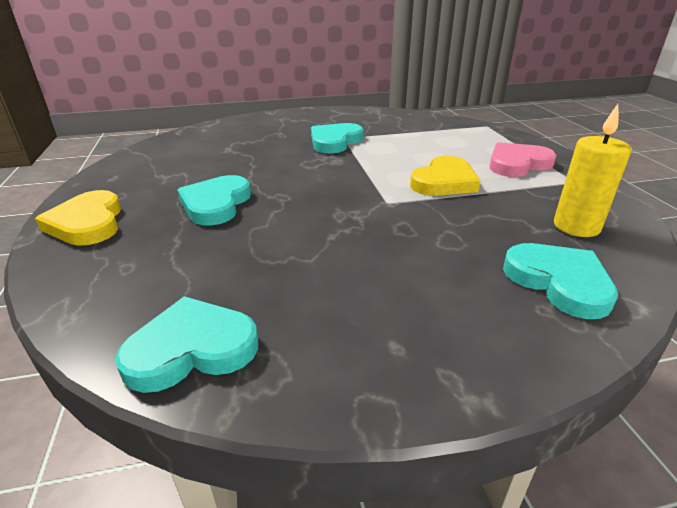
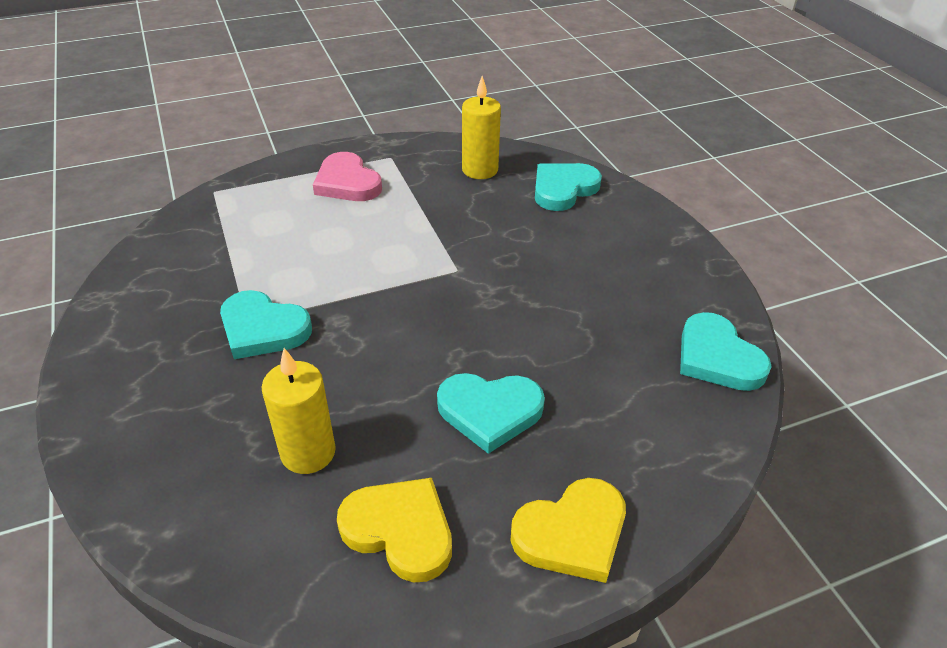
camera: 100 degrees left, 10 degrees up
yellow heart [410,156,480,196] -> yellow heart moved to [337,478,452,583]
none -> yellow candle [261,348,336,474]

